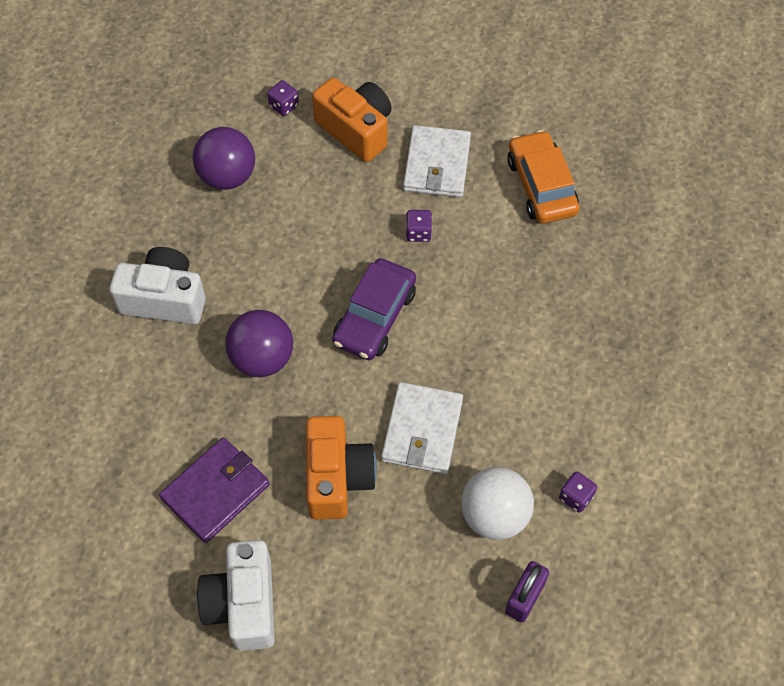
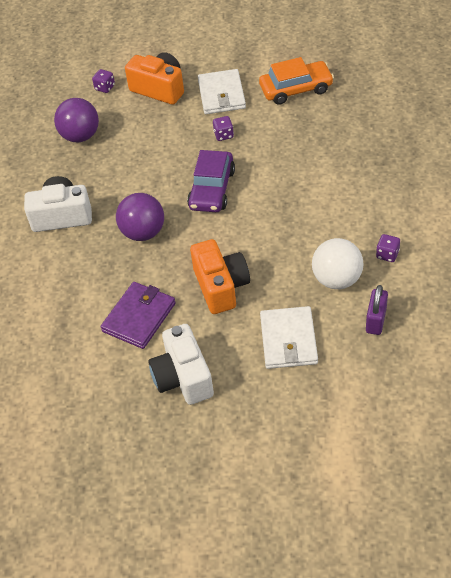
camera: 10 degrees left, 10 degrees down
white wallet [381,382,463,474] -> white wallet moved to [260,306,318,369]
orange car [507,130,579,223] -> orange car turned 105 degrees clockwise [259,57,334,105]

